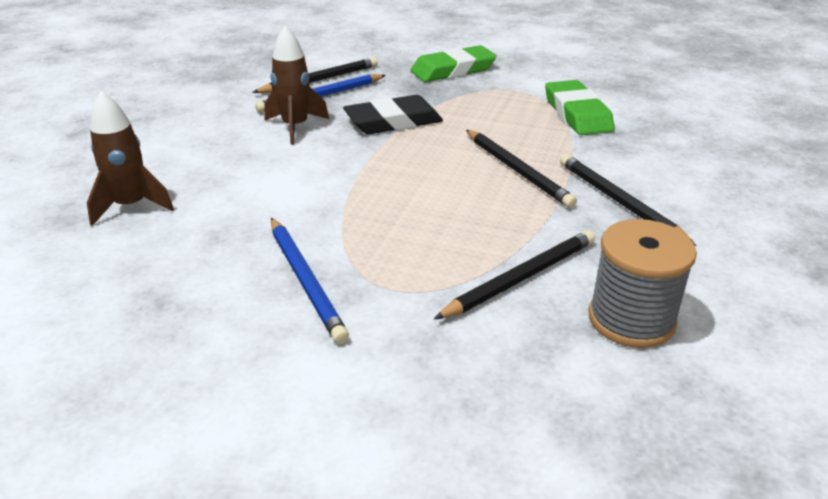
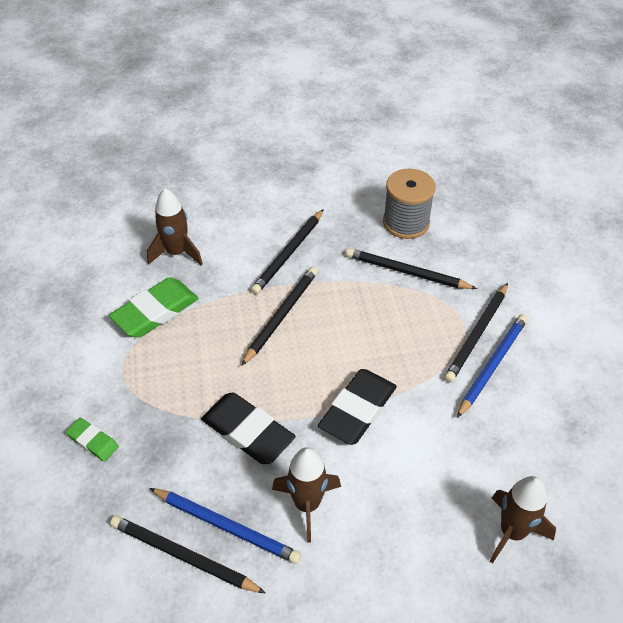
camera: 120 degrees left, 15 degrees up
green eraser [410,45,497,82] -> green eraser [66,418,119,462], size x0.54
none -> brown rocket [147,188,203,266]
none -> black eraser [318,369,397,445]
none -> black pencil [444,283,508,383]

